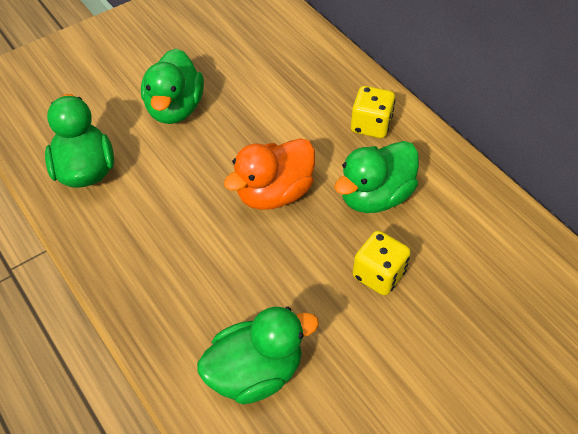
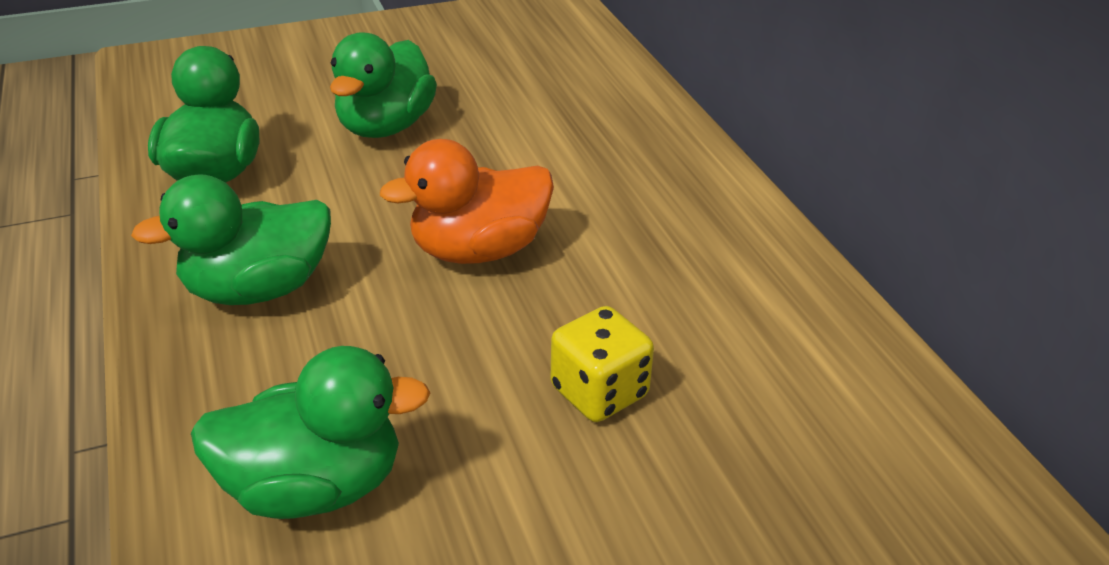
camera: 15 degrees right, 15 degrees down
green duck [334,141,419,213] -> green duck moved to [131,174,331,305]
yellow dice [351,86,395,138] -> none

